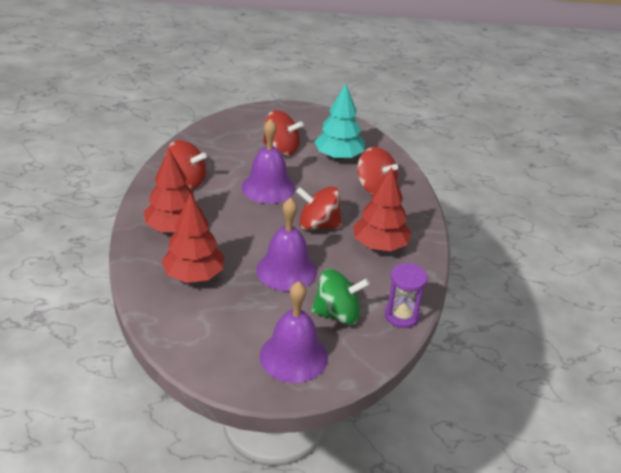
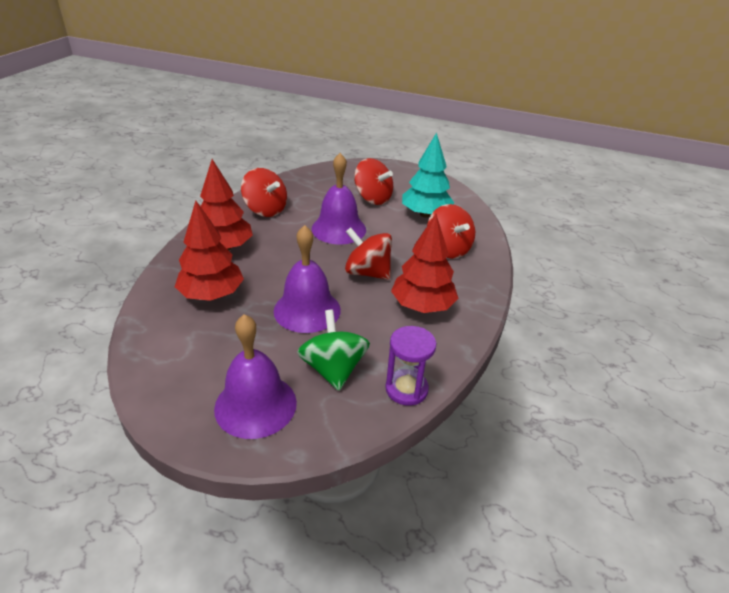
camera: 20 degrees right, 0 degrees up
green spinning top [311,269,370,325] -> green spinning top turned 120 degrees counterclockwise [297,310,370,391]

